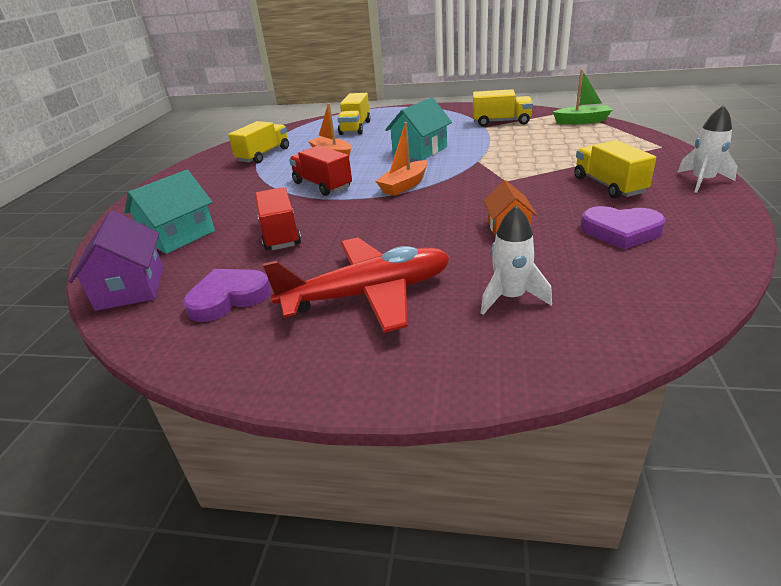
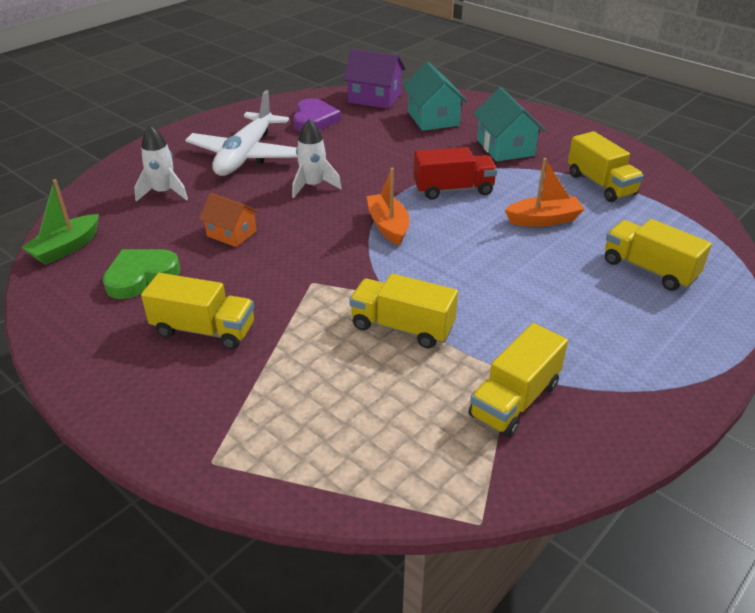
camera: 120 degrees right, 5 degrees up
red truck [255,187,301,251] -> none
red plane [263,237,450,333] -> white plane [185,90,298,176]
turquoise house [385,97,452,160] -> turquoise house moved to [473,87,545,162]
green boat [553,69,612,124] -> green boat moved to [21,179,99,265]
purple heart [581,206,666,250] -> green heart [102,249,180,299]
white rocket [677,105,738,193] -> white rocket moved to [292,119,342,198]
none -> yellow truck [349,274,458,348]

